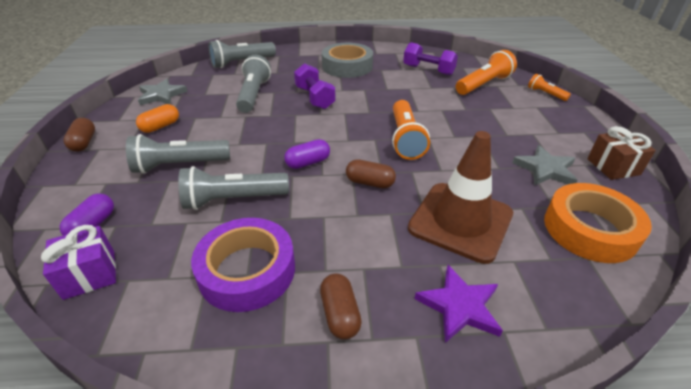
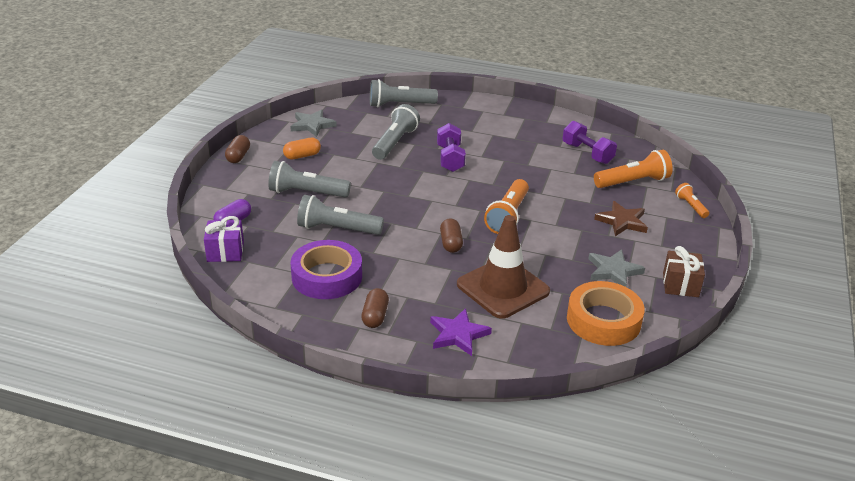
camera: 20 degrees right, 5 degrees down
purple capsule [284,139,330,169] -> none
grey tape [322,43,373,78] -> none
brown capsule [346,159,396,188] -> brown capsule turned 45 degrees clockwise [440,218,463,253]
none -> brown star [594,201,648,236]

